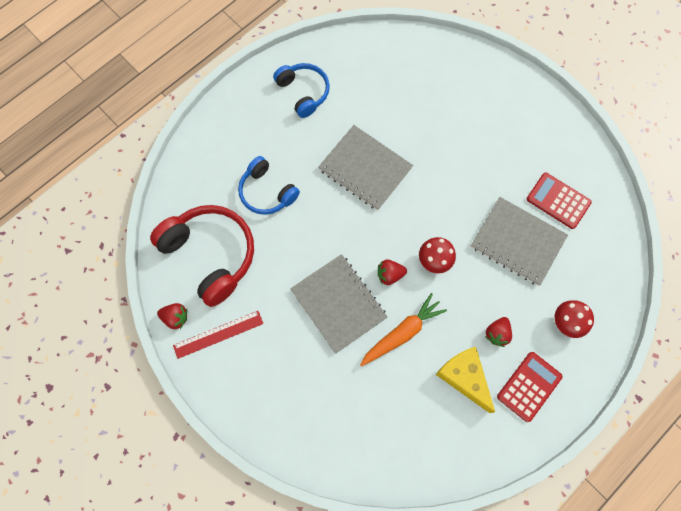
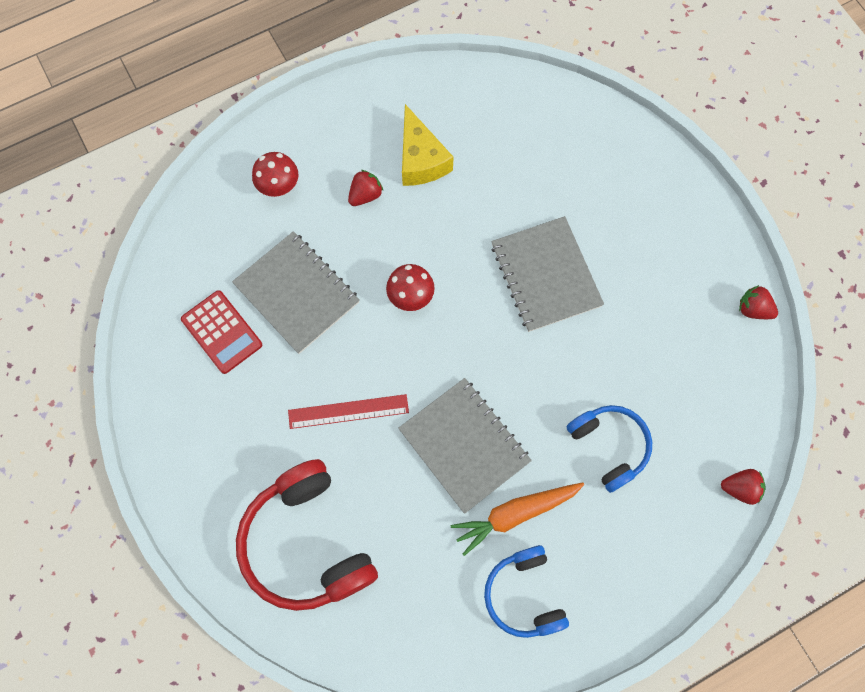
camera: 165 degrees left, 0 degrees up
red headphones [150,205,254,307] -> red headphones moved to [236,459,378,611]
red ruler [173,311,263,359] -> red ruler moved to [288,394,409,429]
orange carrot [360,293,447,366] -> orange carrot moved to [451,482,584,556]
red strawberry [378,259,407,285] -> red strawberry moved to [721,469,766,505]
red calculator [497,352,563,422] -> none

